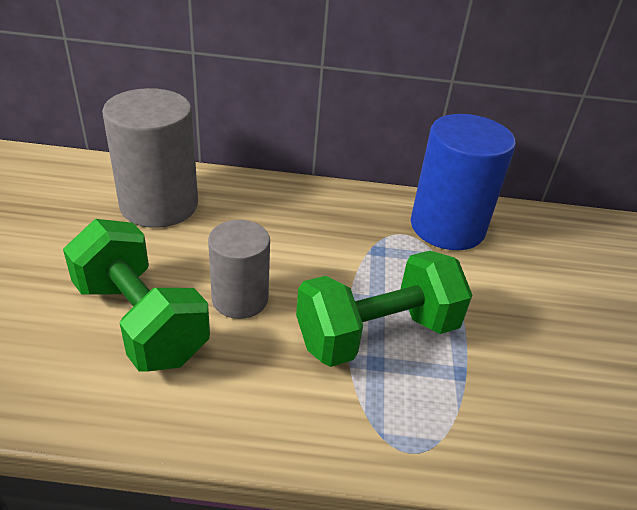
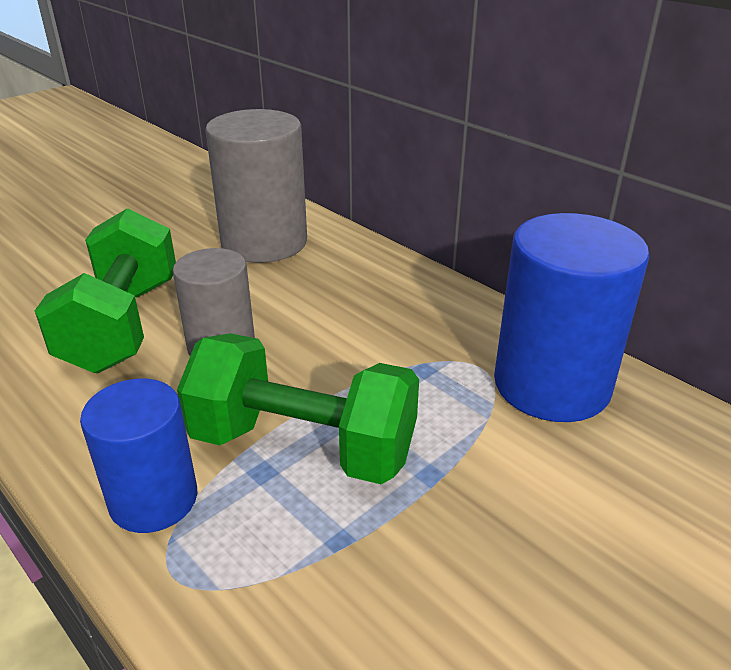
camera: 45 degrees right, 5 degrees down
none -> blue cylinder [80,379,197,533]

